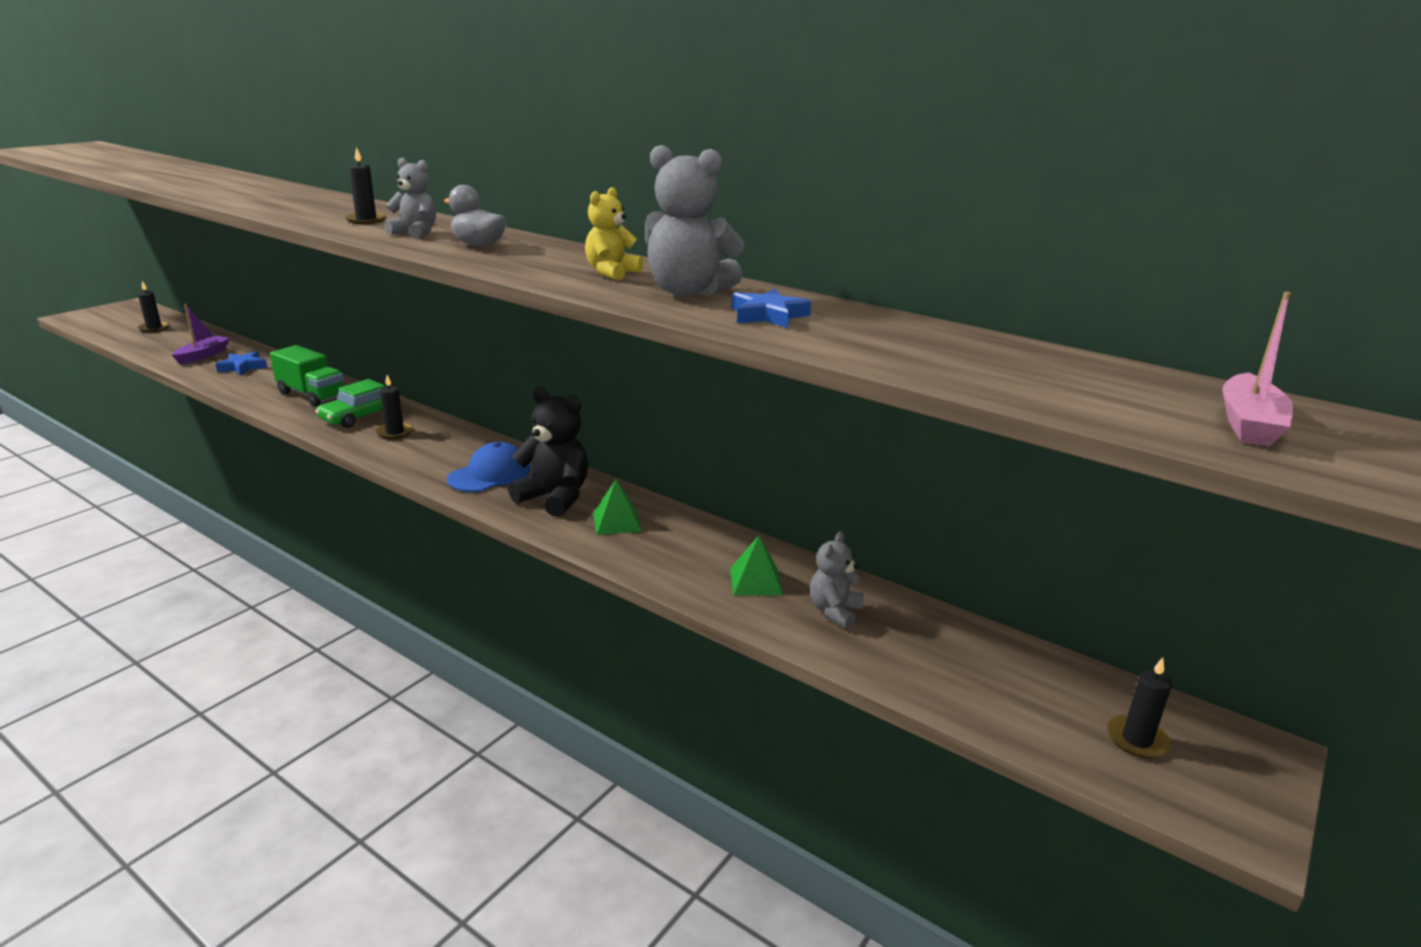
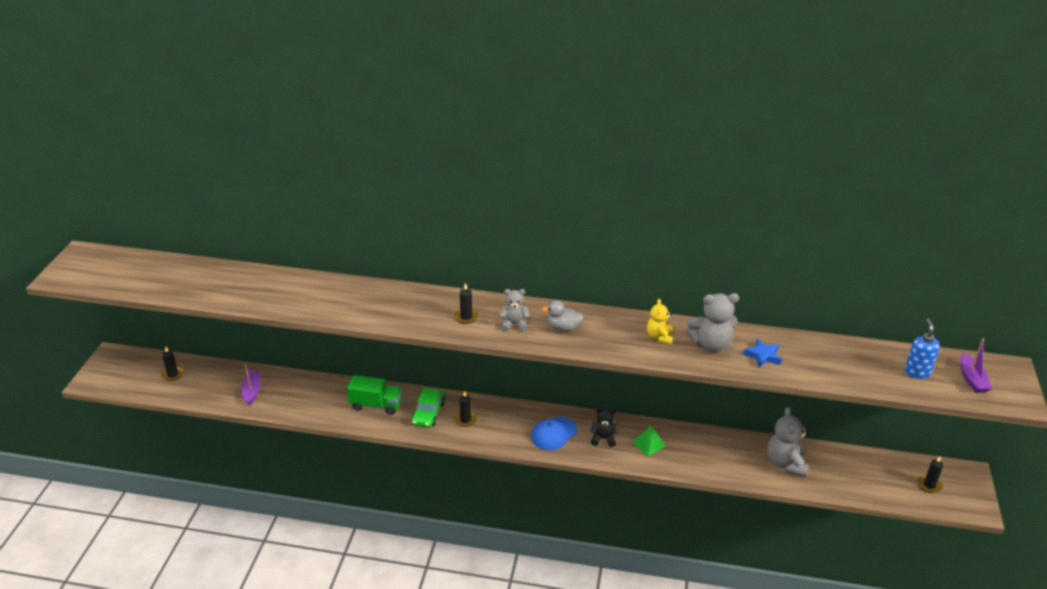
camera: 25 degrees left, 10 degrees up
blue star [216,351,267,375] -> none
blue cap [447,442,531,492] -> blue cap turned 150 degrees counterclockwise [531,417,577,450]
black teddy bear [508,387,588,517] -> black teddy bear [590,407,619,447], size x0.61
green pyramid [730,536,783,596] -> none
grey teddy bear [810,531,865,628] -> grey teddy bear [767,407,809,477], size x1.63
pink boat [1222,292,1293,447] -> purple boat [960,339,993,393]
none -> blue soap dispenser [905,319,940,379]

